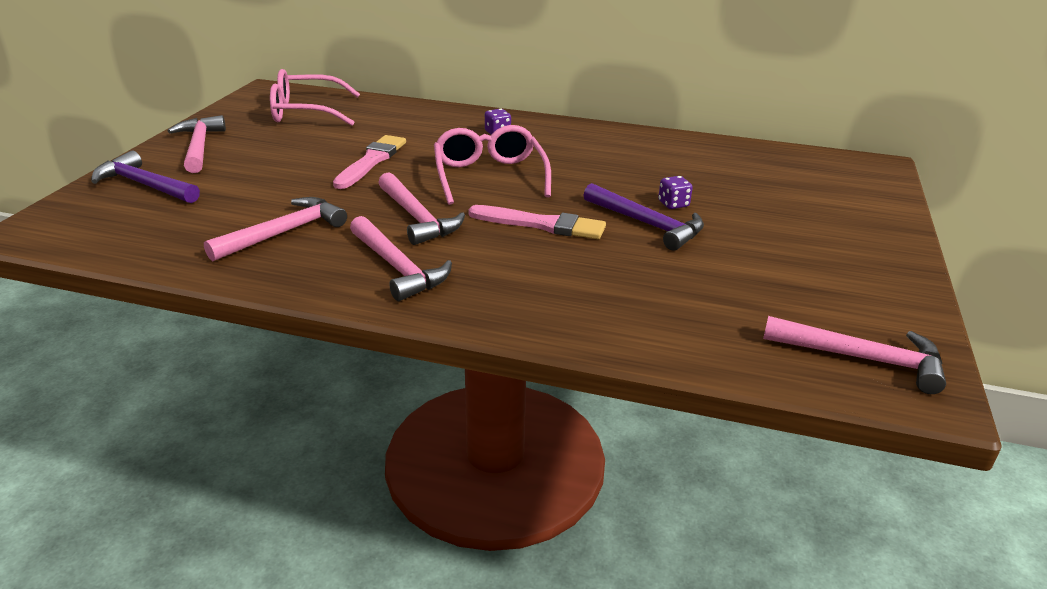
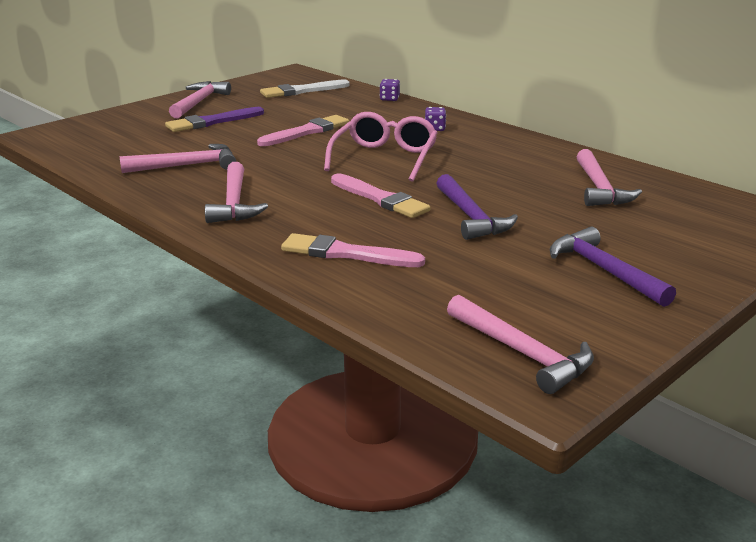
camera: 30 degrees right, 5 degrees down
purple hammer [91,151,200,203] -> purple hammer moved to [550,227,676,307]
pink glasses [270,69,360,126] -> white brush [260,79,350,98]
pink hammer [378,172,465,245] -> pink hammer moved to [576,149,642,206]
purple dice [658,176,693,209] -> purple dice moved to [380,79,400,101]
none -> purple brush [165,107,264,132]
none -> pink brush [281,233,425,267]

